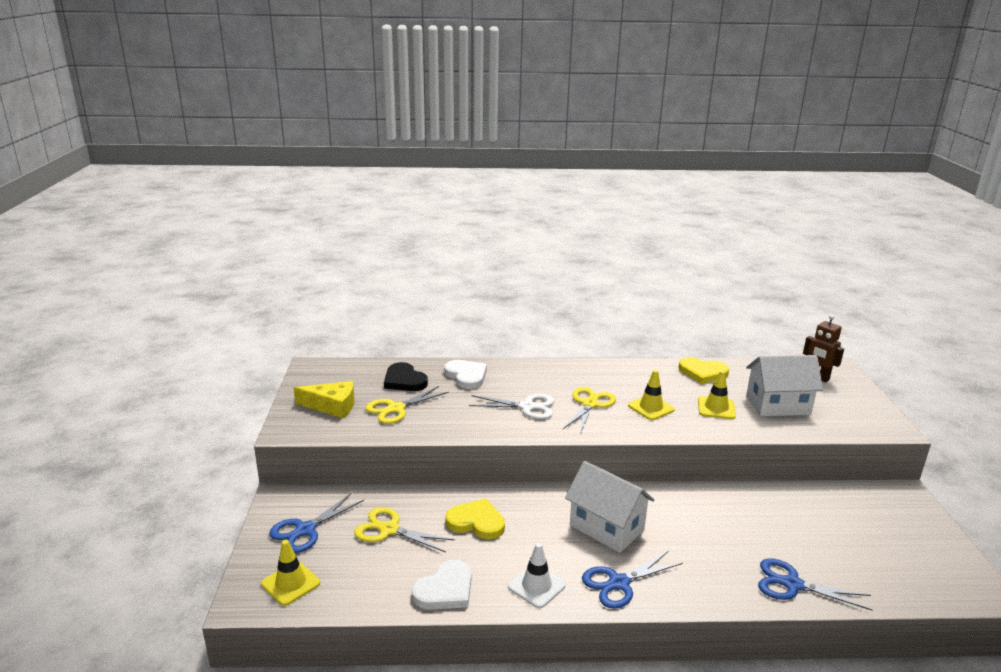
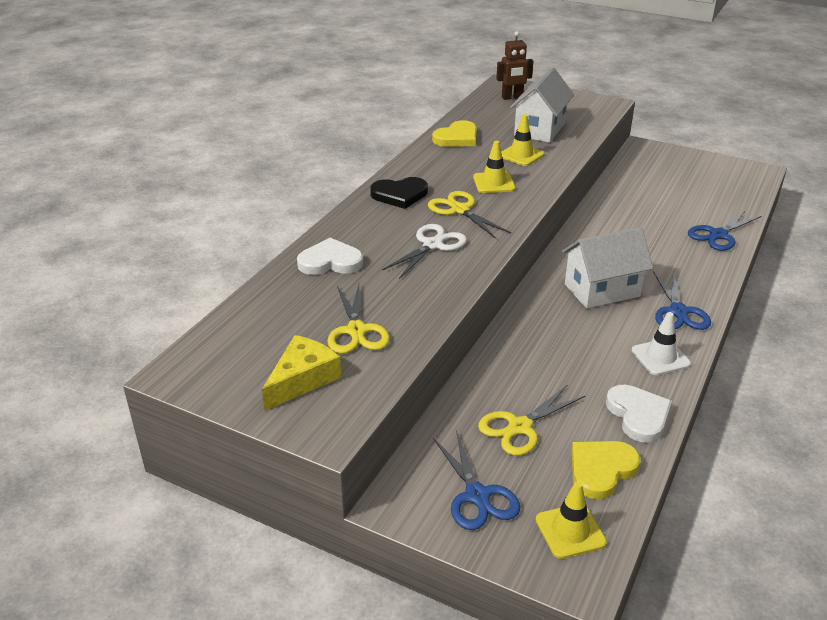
camera: 60 degrees left, 10 degrees up
black heart [384,362,428,391] -> black heart moved to [370,177,428,209]
yellow heart [445,498,505,539] -> yellow heart moved to [572,441,640,499]

